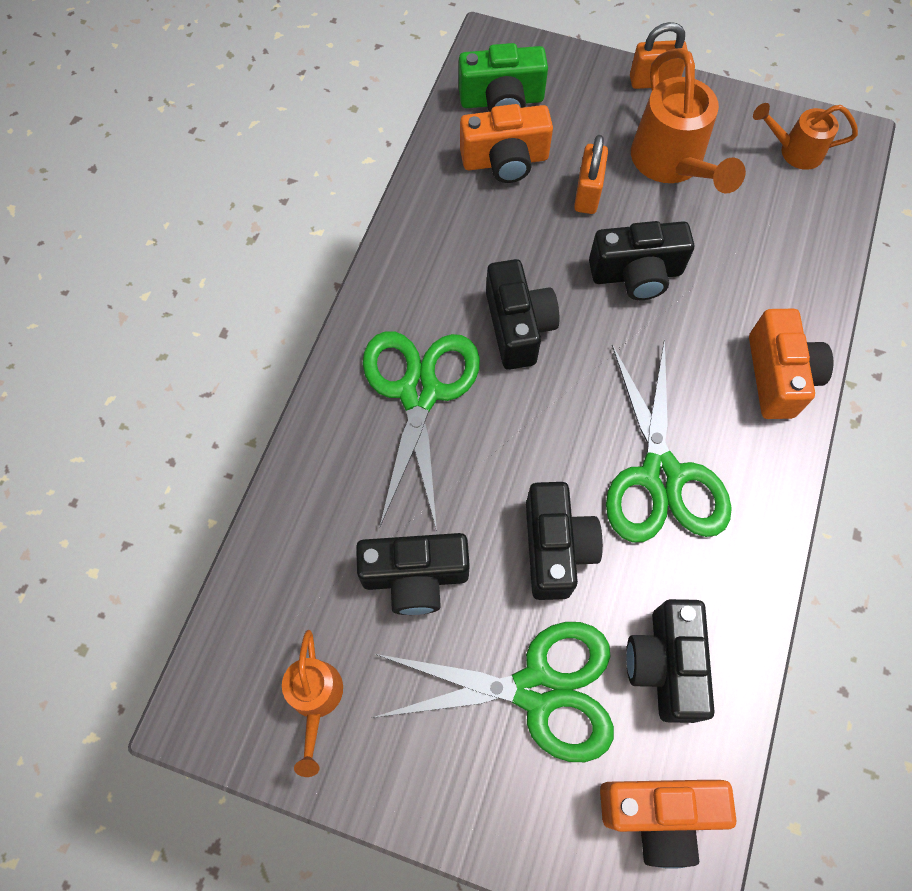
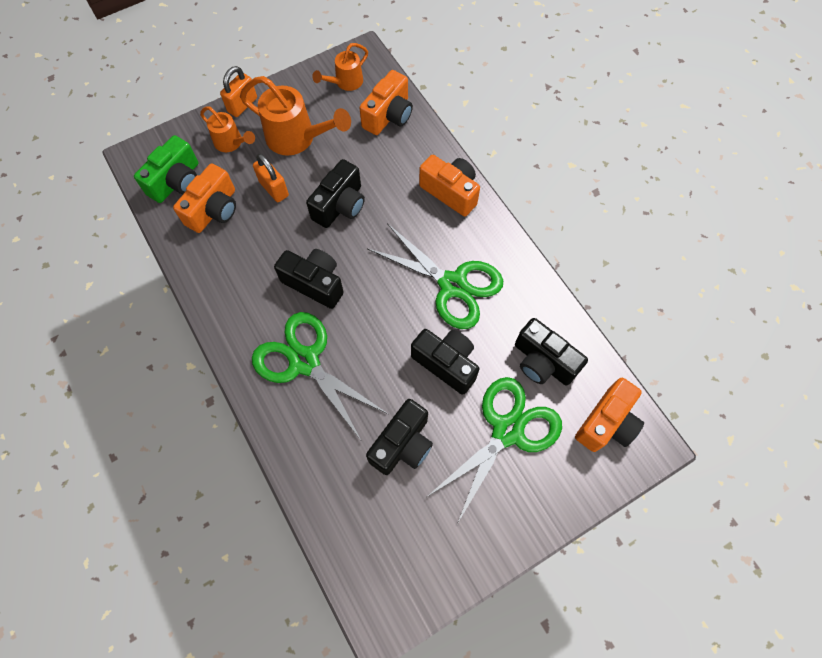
camera: 50 degrees left, 0 degrees up
orange watering can [282,630,343,777] -> orange watering can moved to [200,106,255,152]
none -> orange camera [359,70,413,135]

